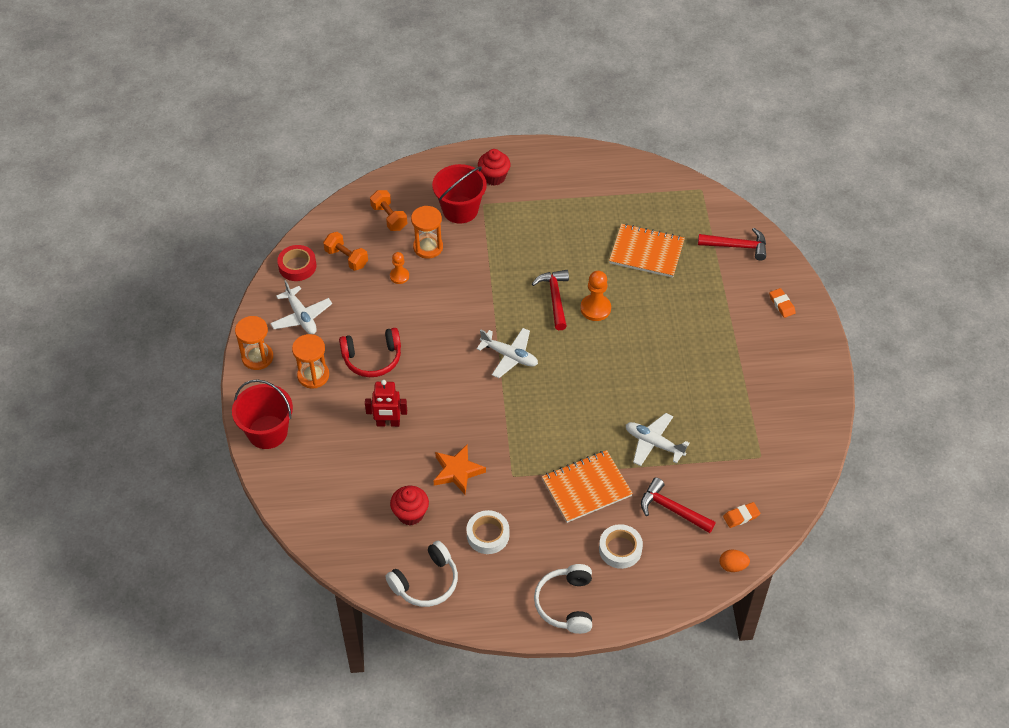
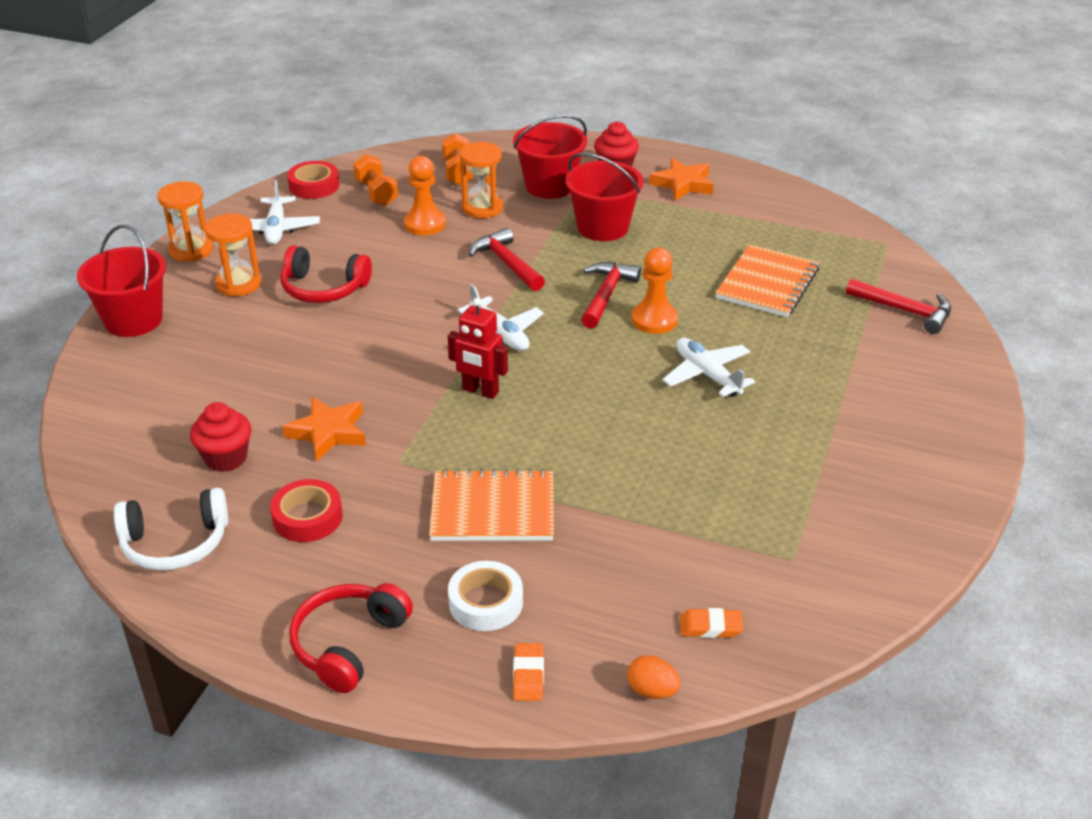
camera: 25 degrees right, 15 degrees down
red robot [365,380,407,427] -> red robot moved to [448,298,508,399]
orange pawn [390,252,409,284] -> orange pawn [404,156,446,235], size x1.56
white tape [467,510,509,554] -> red tape [270,479,343,542]
white headphones [534,564,592,634] -> red headphones [289,583,413,693]
orange notebook [609,224,685,278] -> orange notebook turned 75 degrees clockwise [715,245,819,317]
white plane [626,413,690,466] -> white plane moved to [663,338,755,397]
red hammer [641,478,716,533] -> red hammer moved to [469,227,545,291]
orange eraser [769,288,796,318] -> orange eraser moved to [513,643,544,701]
none -> red bucket [566,153,643,241]
none -> orange star [649,158,714,201]

